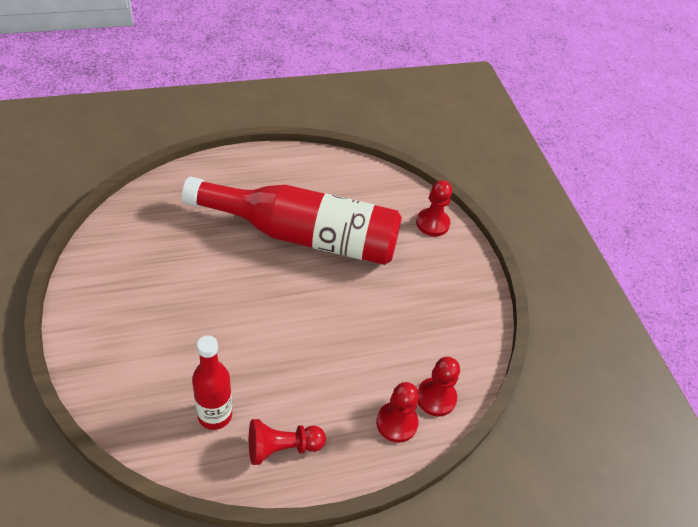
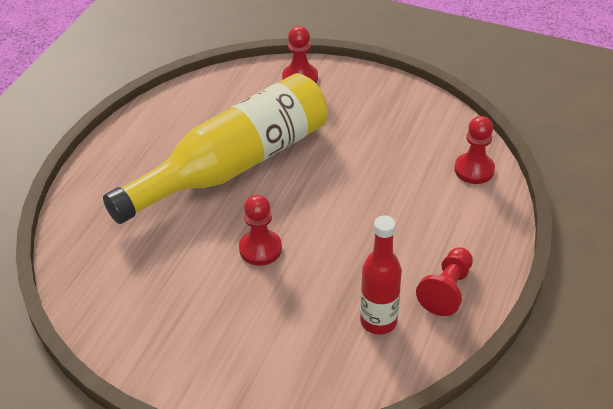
camera: 45 degrees left, 5 degrees down
red bottle [182,177,402,265] -> yellow bottle [103,73,328,224]
red pawn [376,382,419,443] -> red pawn moved to [239,195,282,266]

